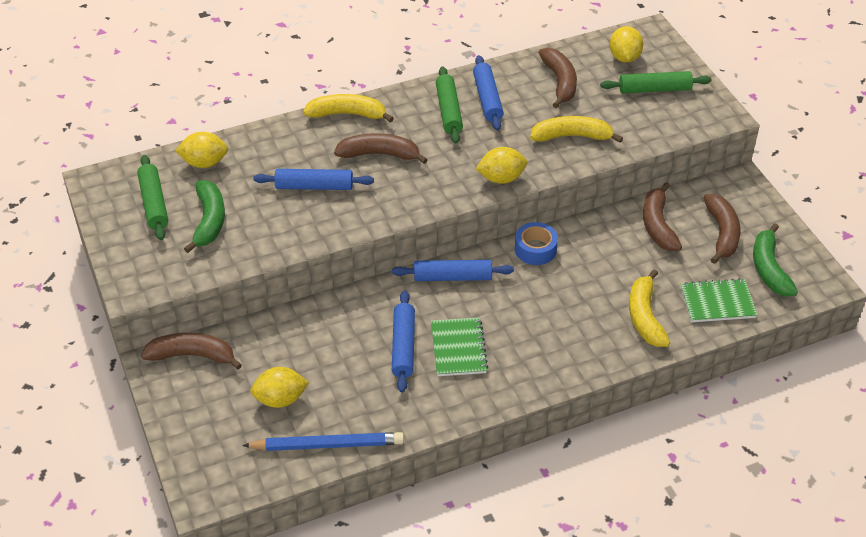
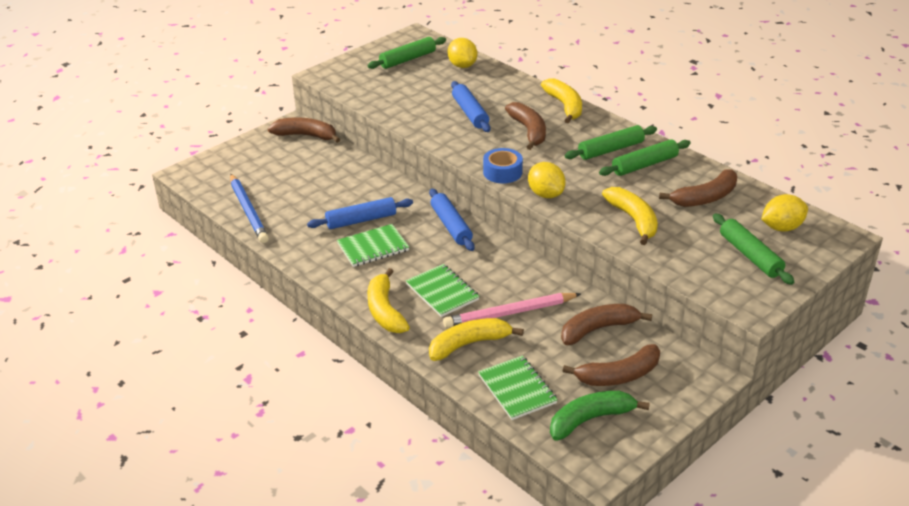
camera: 70 degrees right, 10 degrees down
brown banana [141,333,242,369] -> brown banana turned 60 degrees counterclockwise [268,117,340,143]
green banana [184,180,225,253] -> none
yellow lemon [250,367,309,408] -> none
blue rolling pin [473,55,503,130] -> green rolling pin [599,139,691,176]
blue tape [515,222,558,265] -> blue tape moved to [483,148,523,183]
none -> yellow banana [367,268,410,333]
none -> green notebook [406,264,480,317]
none -> pink pencil [443,293,581,328]

